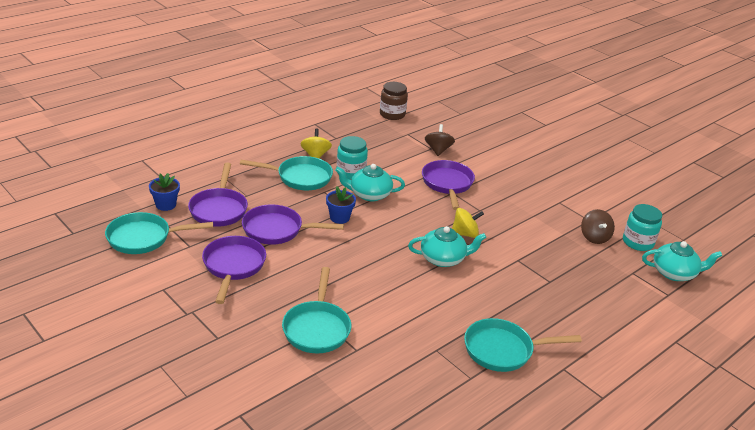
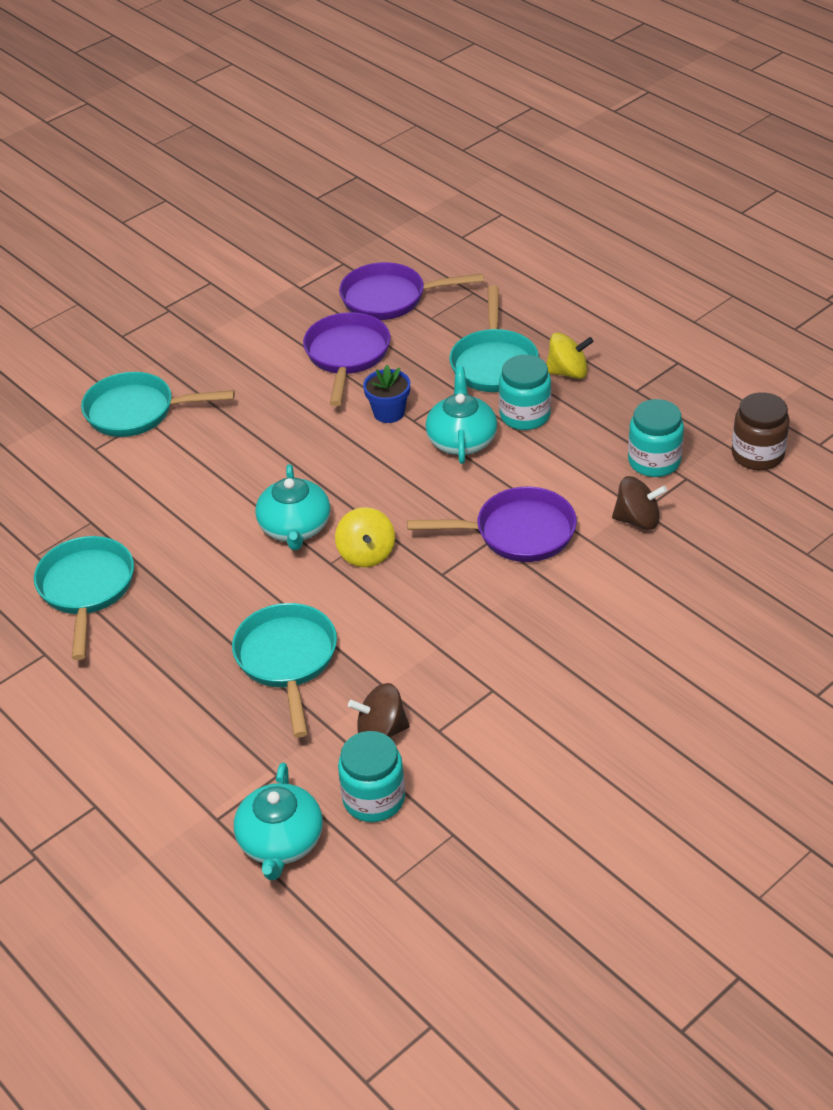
camera: 95 degrees right, 10 degrees up
turquoise pan [105,212,213,254] -> turquoise pan moved to [232,603,337,738]
blue flower pot [149,173,180,211] -> none
purple pan [202,236,266,304] -> none
none -> turquoise jar [628,399,684,477]

